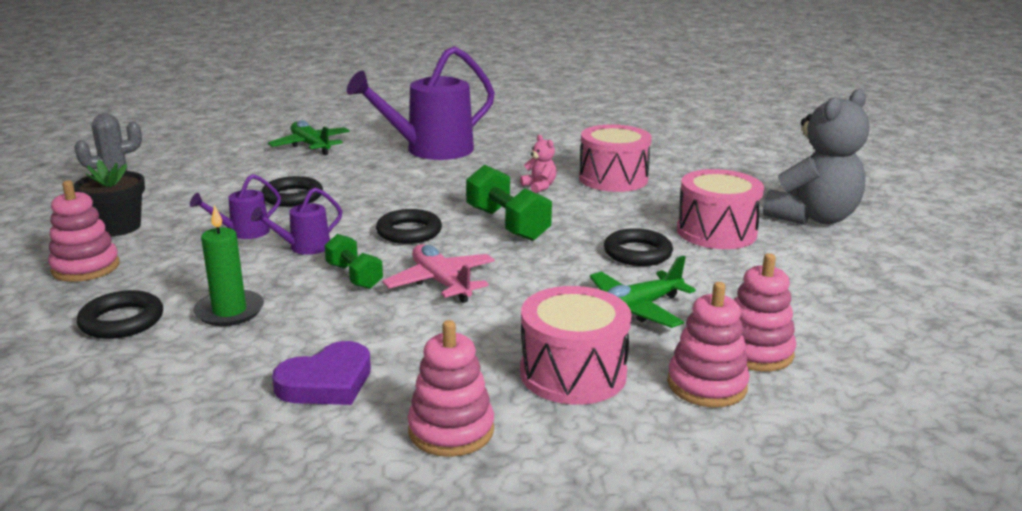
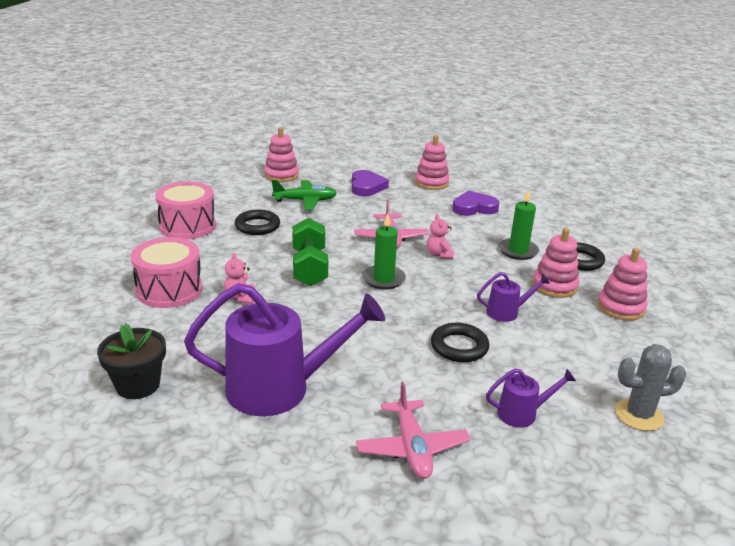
camera: 155 degrees left, 5 degrees up
black flower pot [73,160,145,236] -> black flower pot moved to [97,323,166,399]
purple watering can [251,188,342,255] -> purple watering can moved to [486,369,576,428]
green plane [268,120,350,155] -> pink plane [356,382,470,479]
green dumbbell [324,234,383,289] -> pink teddy bear [427,214,454,259]
black ring [376,209,442,244] -> green candle [362,213,406,290]
pink drum [520,286,632,405] -> purple heart [352,170,389,196]
pink stacking toy [667,282,750,407] -> pink stacking toy moved to [533,228,579,298]
grey teddy bear [763,88,869,225] -> none

